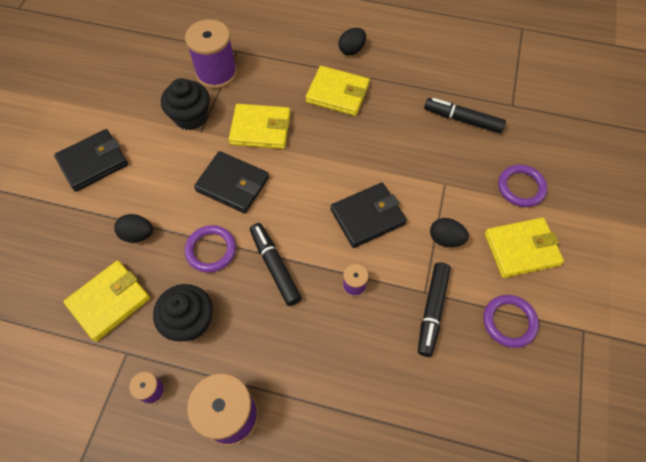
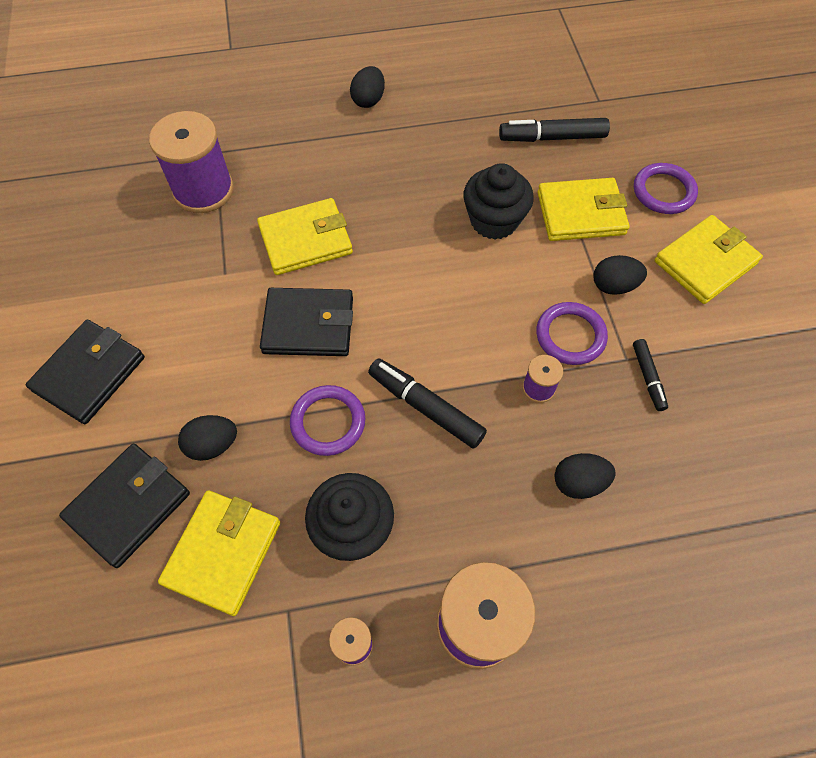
camera: 25 degrees left, 0 degrees up
black cupcake [161,78,210,130] -> black cupcake moved to [463,163,534,240]
yellow wallet [306,66,370,116] -> yellow wallet moved to [538,178,630,241]
black wallet [331,183,407,248] -> black wallet moved to [59,444,190,568]
black marker [418,262,451,357] -> black marker [633,339,668,411], size x0.59
purple ring [484,295,539,348] -> purple ring moved to [536,302,608,365]
none -> black egg [554,453,616,499]

